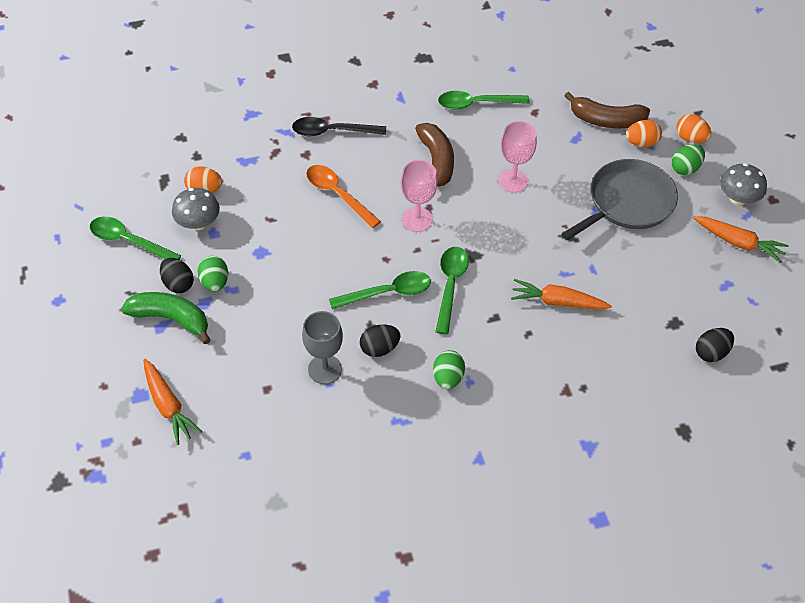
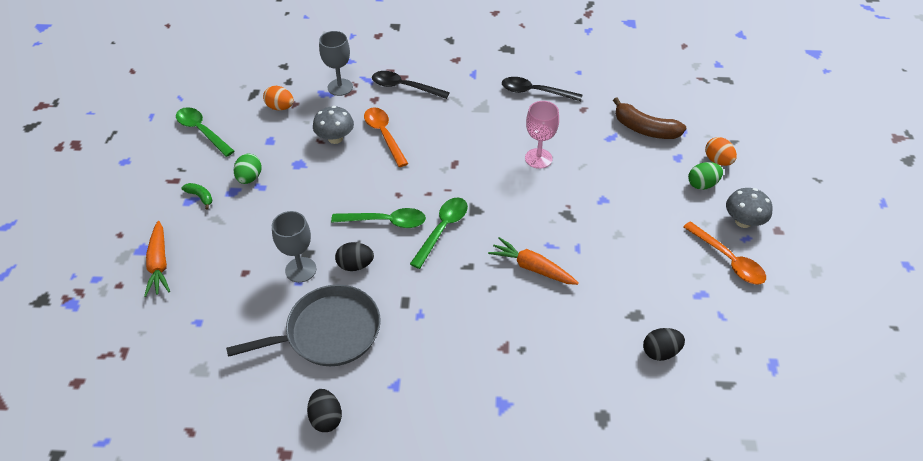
camera: 20 degrees right, 5 degrees down
green banana [121,292,211,344] -> green banana [182,183,213,210], size x0.50
black egg [160,258,194,293] -> black egg moved to [307,389,342,432]
grey mushroom [172,188,220,230] -> grey mushroom moved to [313,106,354,144]
pink goblet [401,160,437,232] -> none
brown banana [415,123,454,186] -> none
green egg [433,350,465,389] -> none
green spoon [438,91,530,110] -> black spoon [502,77,582,101]
grey pan [562,159,678,240] -> grey pan moved to [226,285,381,366]
orange egg [626,120,662,148] -> none
orange carrot [693,216,789,263] -> orange spoon [683,221,766,284]
none -> grey goblet [319,31,353,96]

